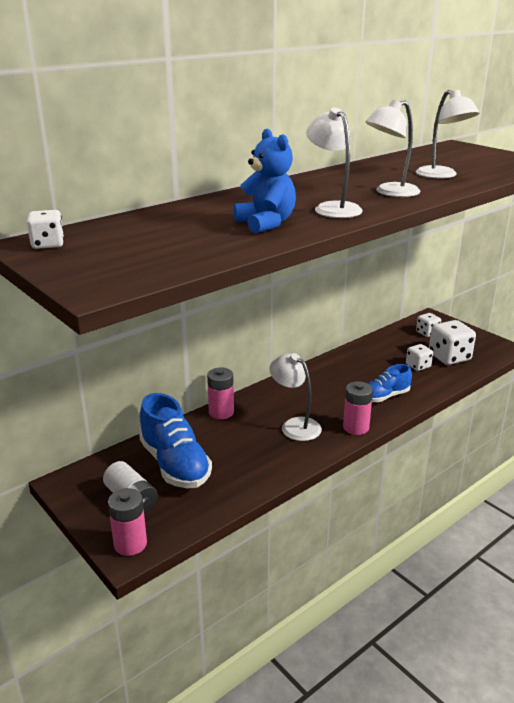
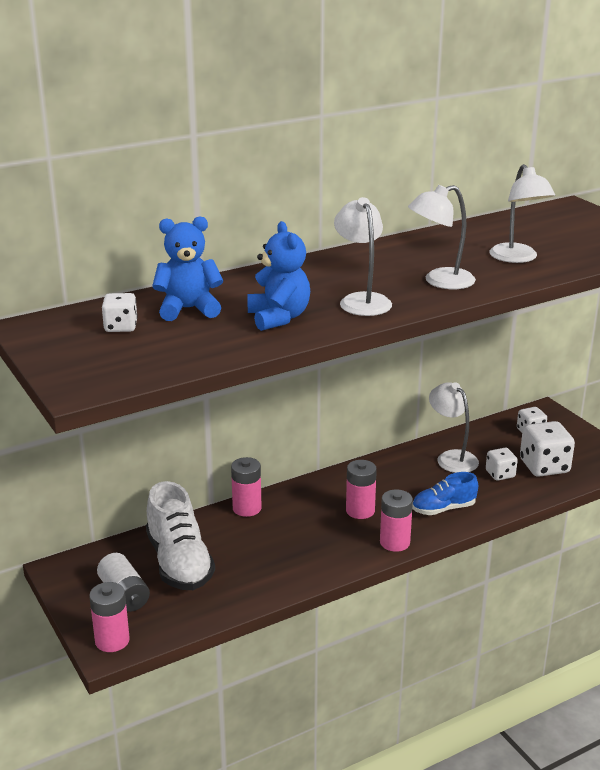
camera: 10 degrees right, 0 degrees up
white dice [27,210,64,249] -> white dice moved to [102,293,138,332]
blue shoe [139,393,212,488] -> white shoe [146,481,215,590]
white lamp [269,353,322,441] -> white lamp moved to [429,382,479,473]
none -> blue teddy bear [152,216,223,321]
none -> pink battery [346,460,377,519]

